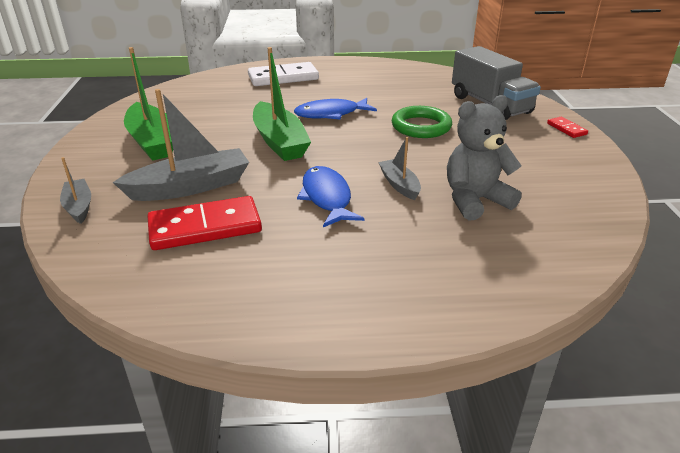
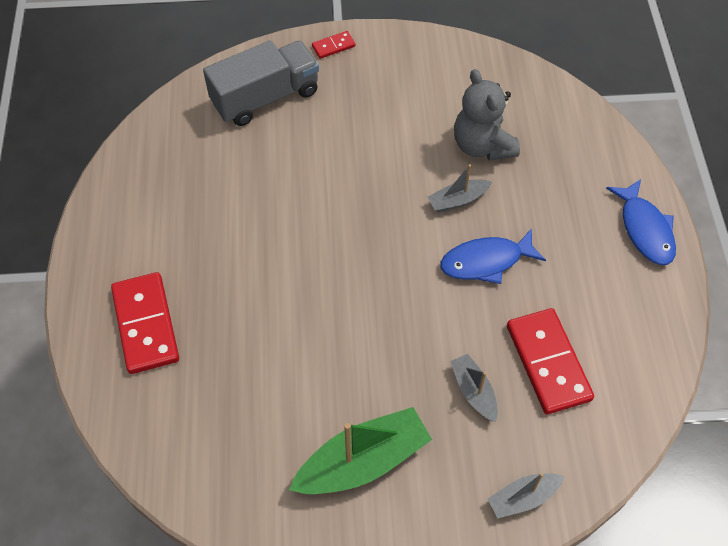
camera: 90 degrees left, 25 degrees up
grey boat [112,89,249,201] -> grey boat [450,354,498,422], size x0.54
white domino [248,62,319,86] -> red domino [111,272,179,374]
green boat [253,47,311,161] -> none
blue fish [294,98,377,119] -> blue fish moved to [606,179,676,265]
green ring [392,106,452,138] -> none

